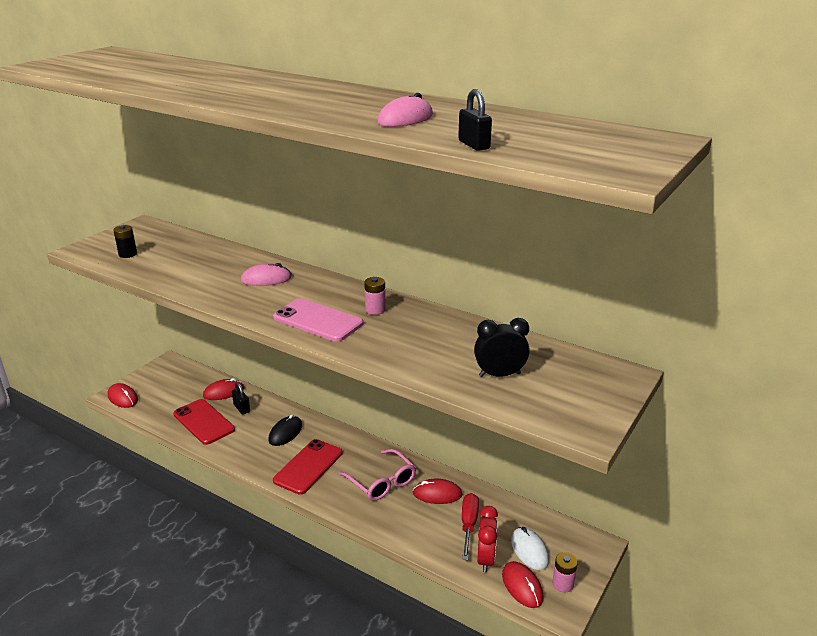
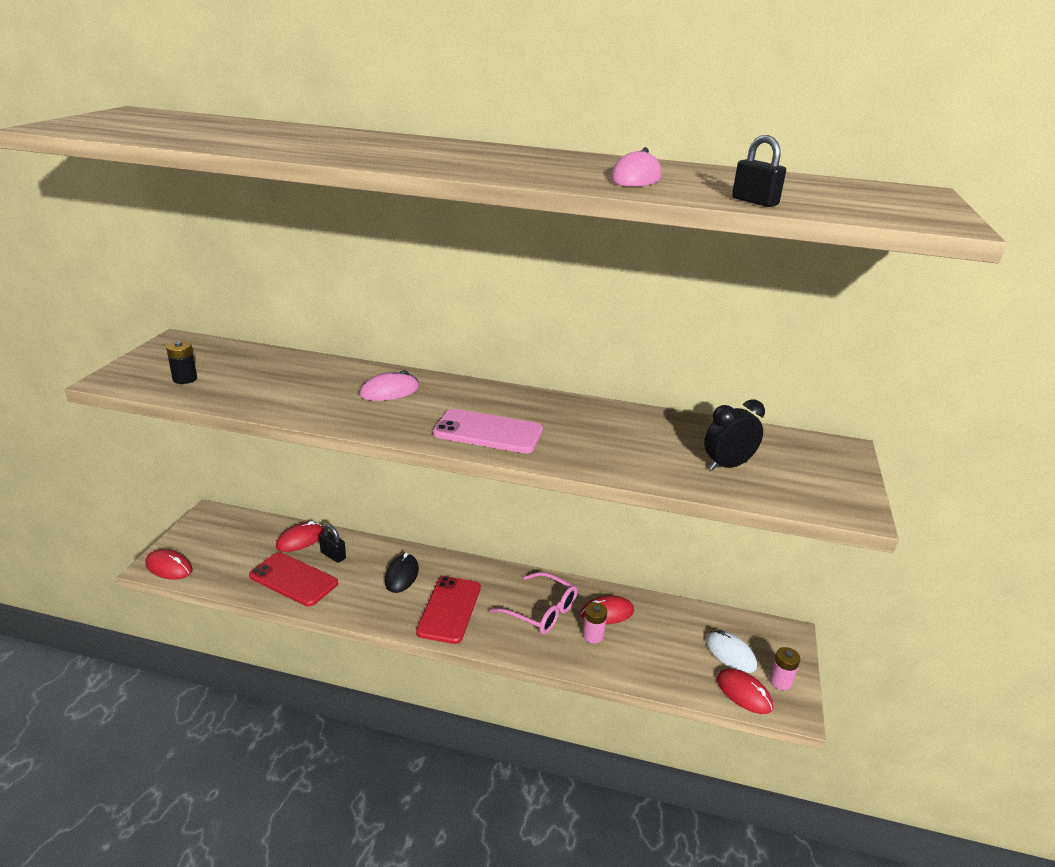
camera: 20 degrees left, 0 degrees up
pink battery [364,277,386,315] -> pink battery moved to [582,603,607,643]
red screwdriver [462,493,479,560] -> none
red clock [477,506,498,572] -> none

